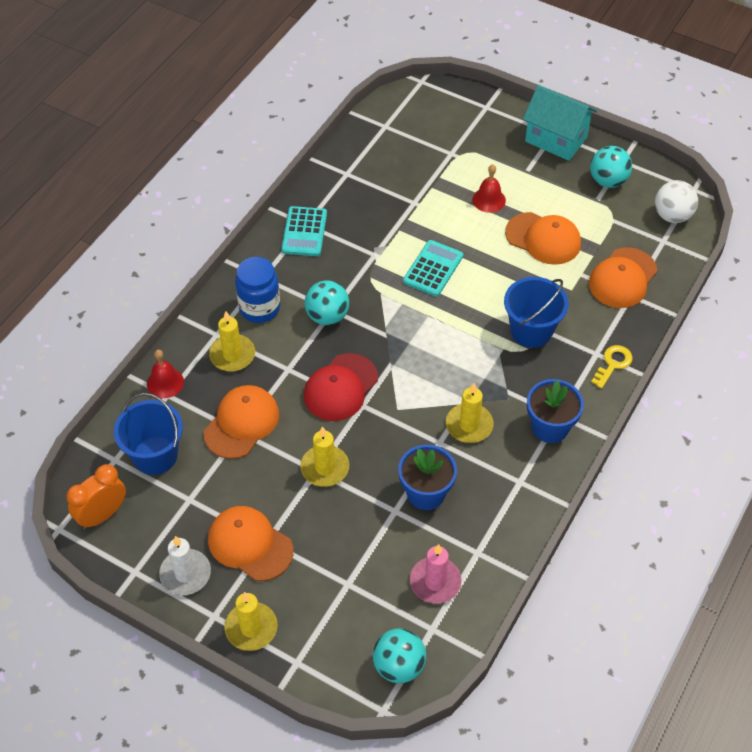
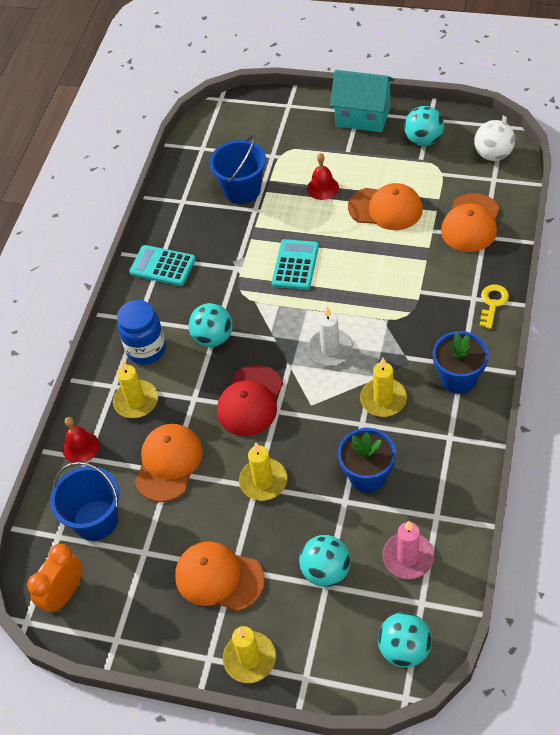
camera: 10 degrees left, 0 degrees up
white candle [159,536,211,595] -> white candle moved to [308,307,353,366]
turquoise calculator [281,206,327,256] -> turquoise calculator turned 120 degrees clockwise [129,245,196,286]
blue bucket [504,277,568,348] -> blue bucket moved to [209,135,266,204]
none -> turquoise ball [299,535,351,587]

